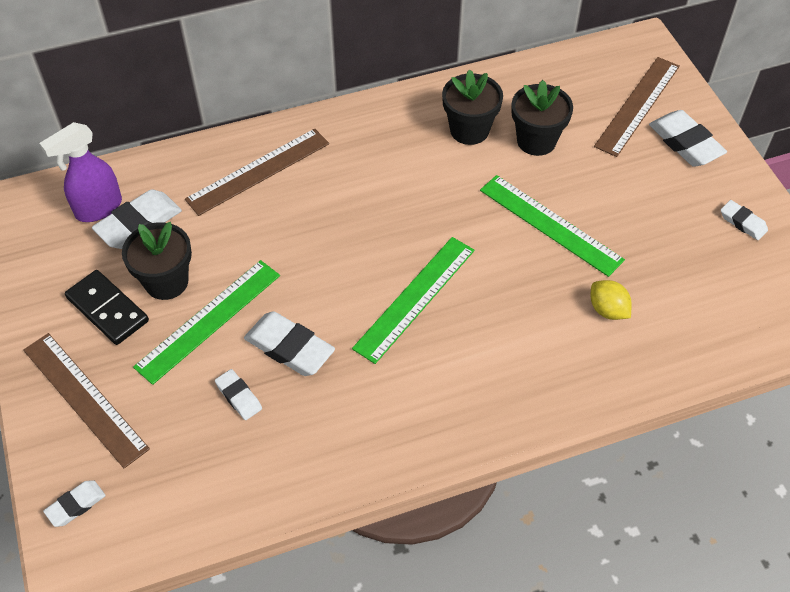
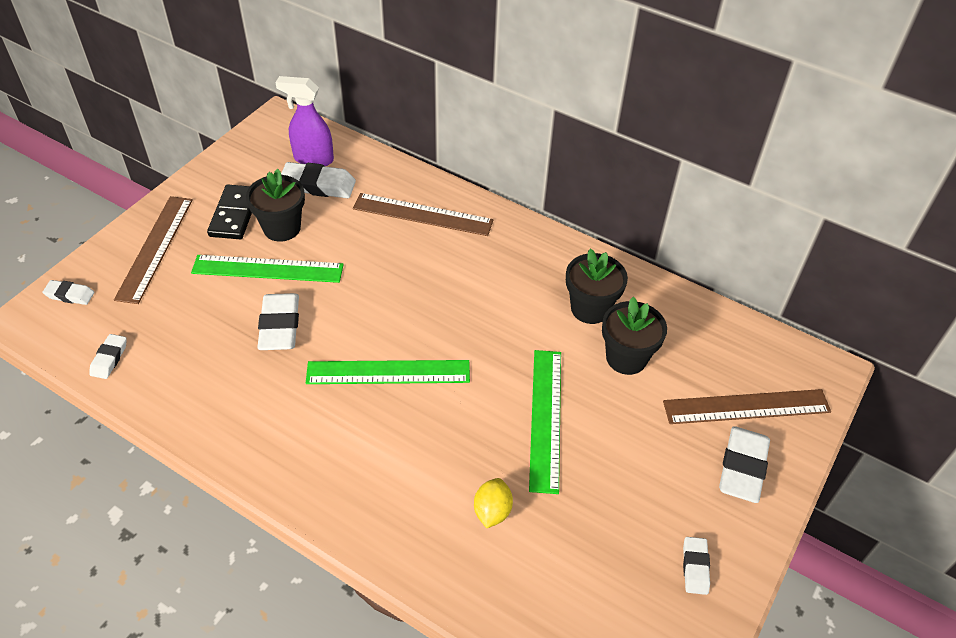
camera: 50 degrees right, 5 degrees down
white eraser [215,369,262,420] -> white eraser moved to [89,334,127,379]

